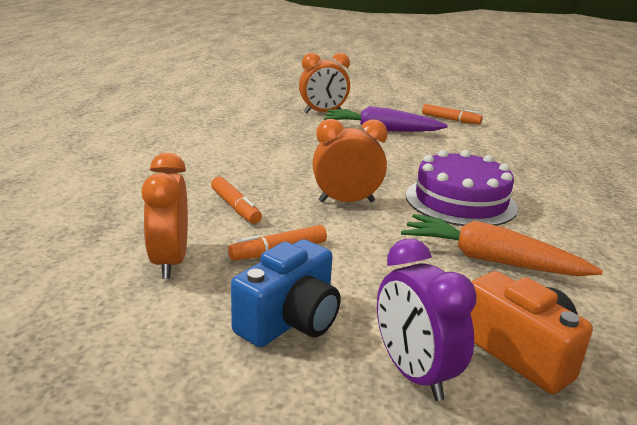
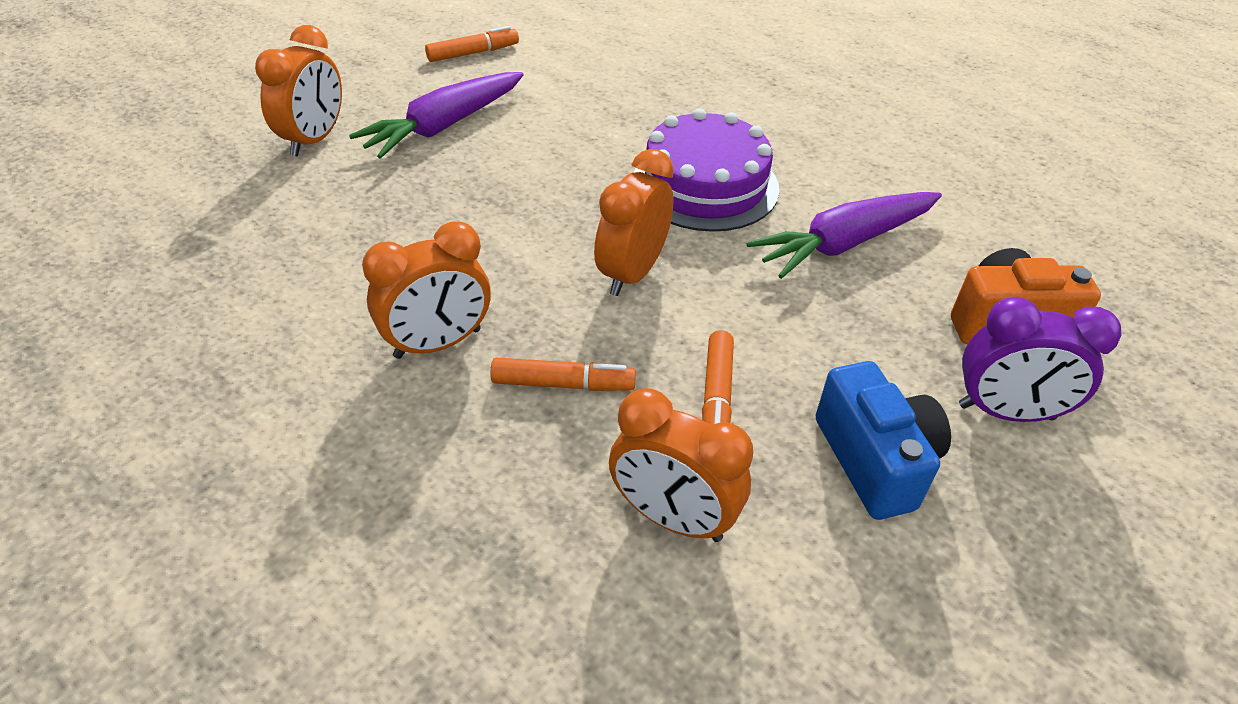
camera: 55 degrees left, 20 degrees up
orange carrot [401,214,603,276] -> purple carrot [747,192,942,279]
none -> orange clock [362,221,491,359]

